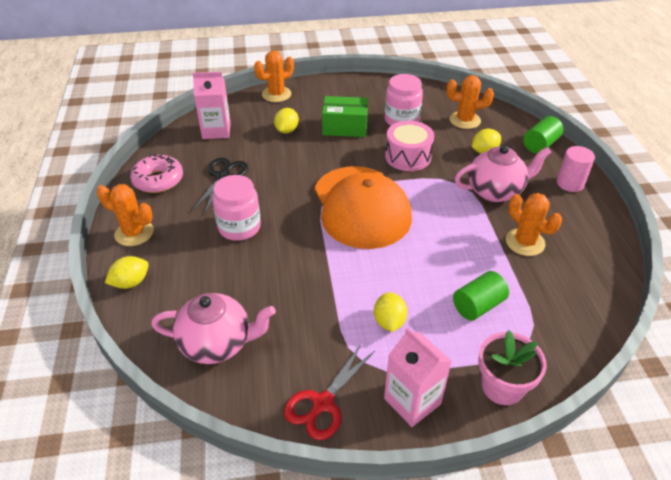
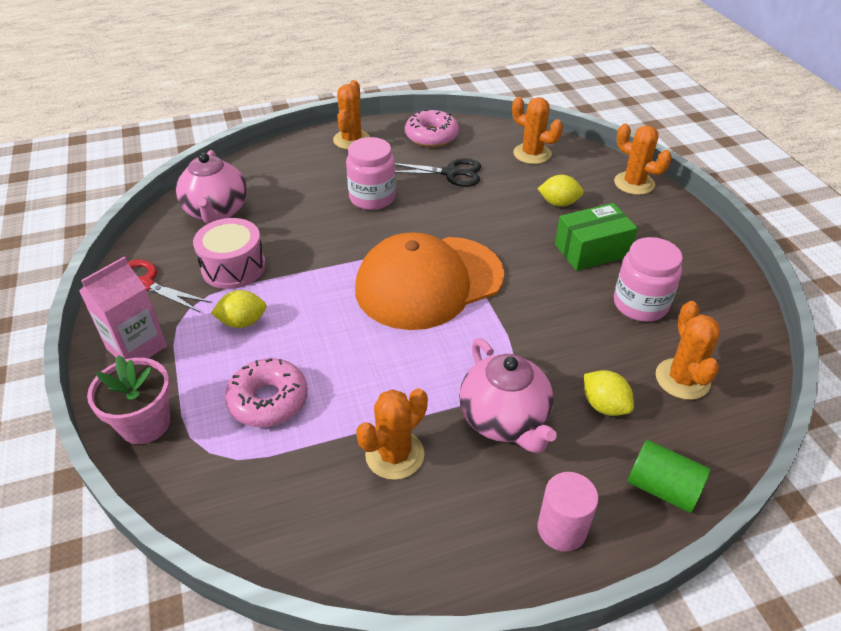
camera: 80 degrees right, 0 degrees up
yellow lemon [105,256,149,289] -> none
pink carton [192,72,231,139] -> orange cactus [512,97,563,164]
green box [322,96,368,137] -> green box turned 75 degrees clockwise [555,203,638,271]
pink drum [385,121,434,171] -> pink drum moved to [193,218,266,289]
green cylinder [453,271,509,321] -> pink donut [225,358,308,427]

